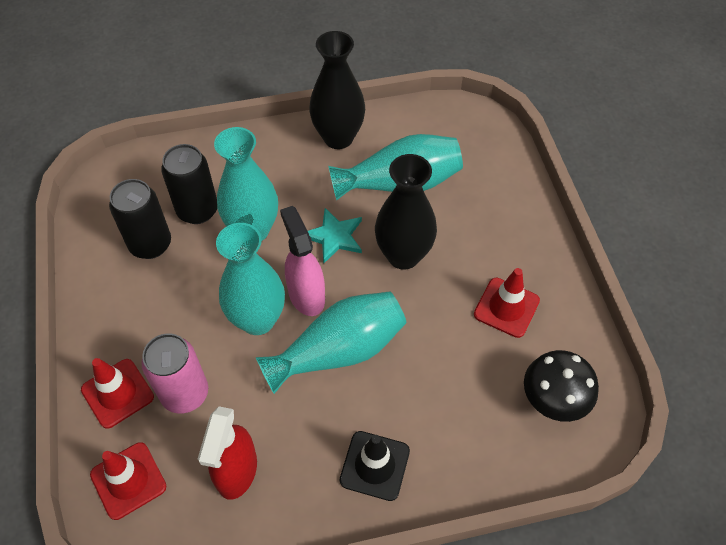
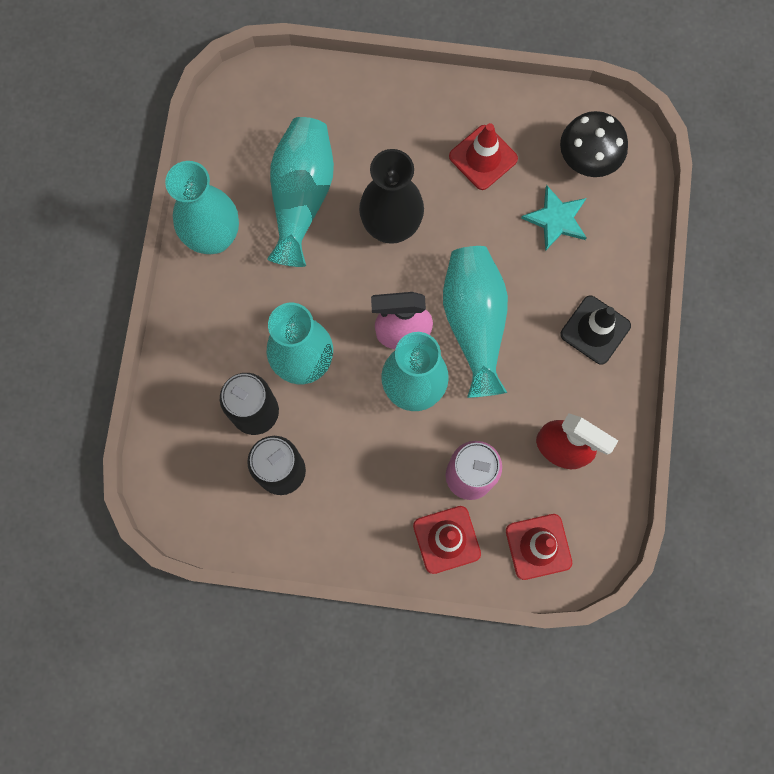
camera: 70 degrees left, 20 degrees up
turquoise star [308,208,362,263] -> turquoise star moved to [521,185,587,251]
black vase [309,31,365,149] -> turquoise vase [165,161,239,254]

